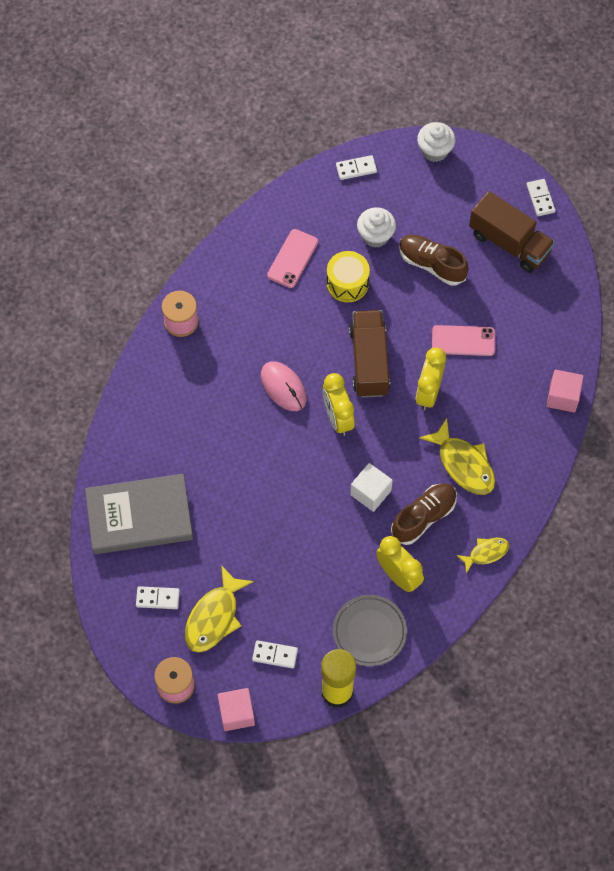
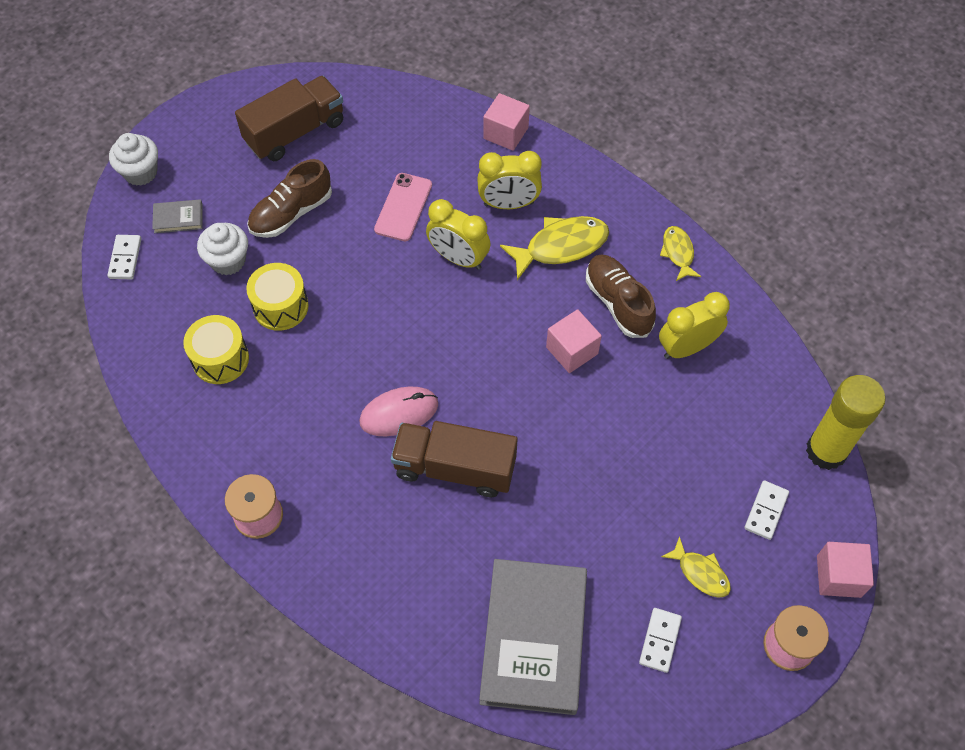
camera: 75 degrees left, 5 degrees down
yellow fish [185,565,254,652] -> yellow fish [661,536,731,598], size x0.58
pink phone [267,229,318,288] -> yellow drum [183,315,249,384]
yellow clock [322,373,355,436] -> yellow clock moved to [477,151,542,209]
grey plate [333,595,407,666] -> none
brown truck [349,310,390,398] -> brown truck moved to [391,421,518,497]
white cube [350,463,393,512] -> pink cube [546,309,602,373]
white domino [526,179,556,216] -> none
none -> grey book [152,199,203,233]

